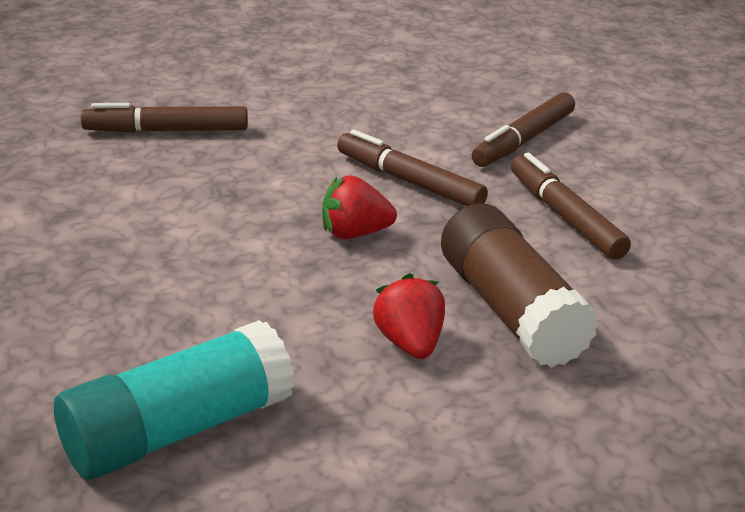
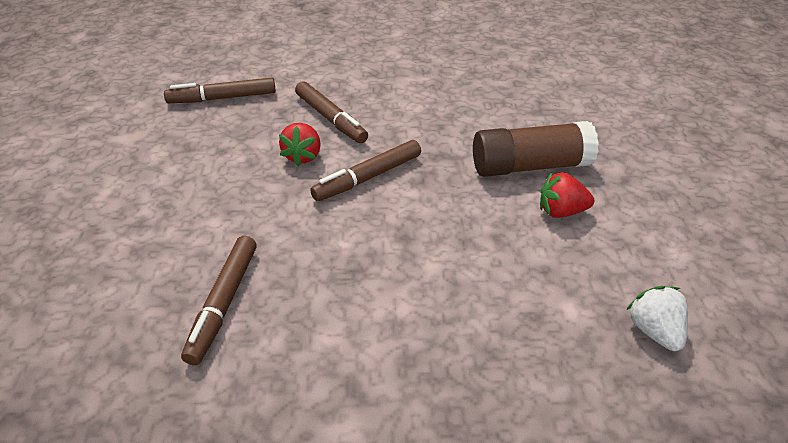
camera: 75 degrees left, 10 degrees up
turquoise glue stick [54,320,295,480] -> white strawberry [626,286,688,351]
red strawberry [322,175,397,239] -> red strawberry moved to [279,123,321,166]
brown marker [511,153,631,260] -> brown marker moved to [164,77,276,103]

